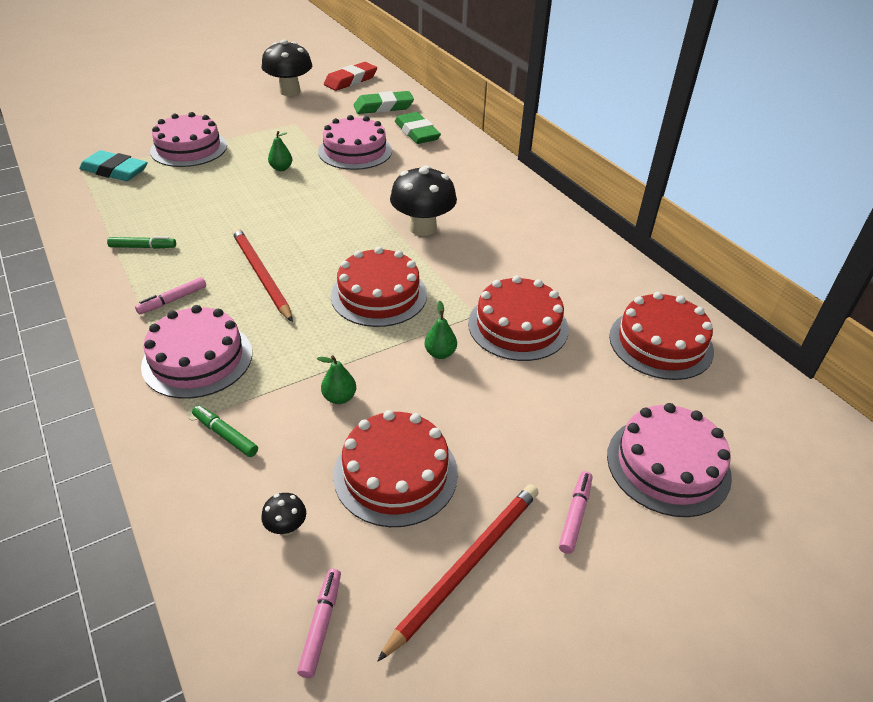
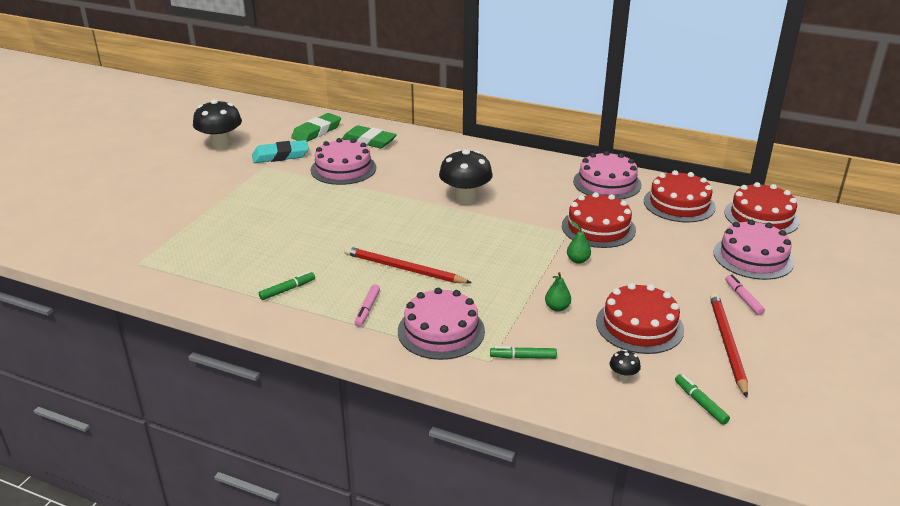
camera: 35 degrees left, 10 degrees down
turquoise eraser [79,150,148,181] -> turquoise eraser moved to [252,140,309,163]
pink cake [150,112,227,167] -> pink cake moved to [573,151,641,200]
green pear [268,131,292,171] -> none
pink marker [297,569,341,678] -> green marker [675,374,730,425]
red eraser [324,62,377,91] -> none
red cake [331,247,427,327] -> red cake moved to [724,182,800,235]

